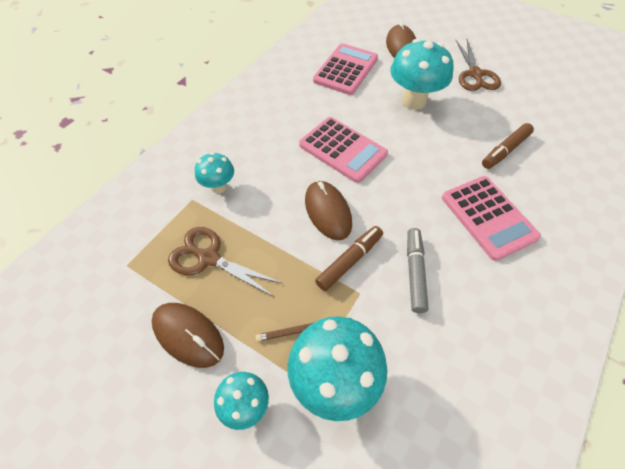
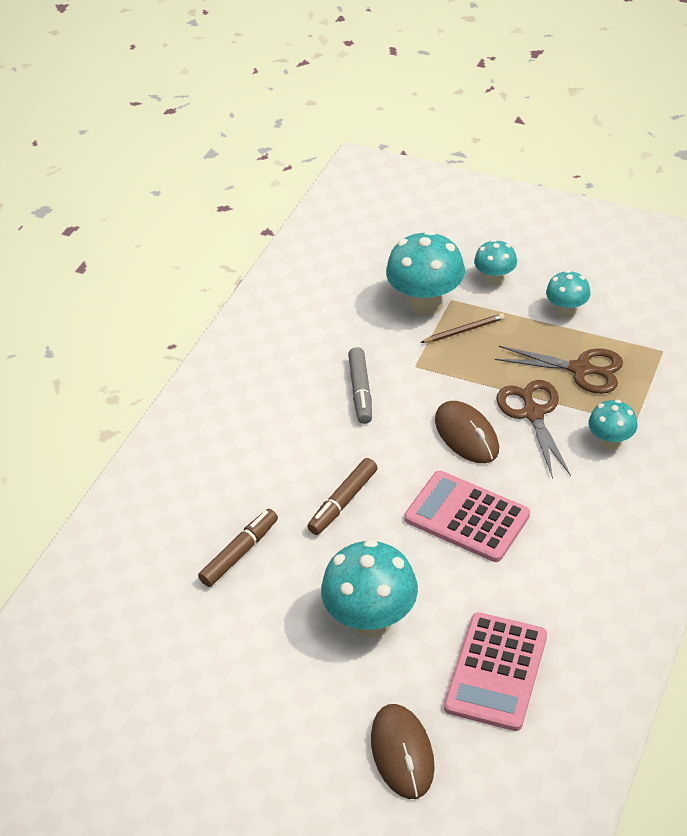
camera: 175 degrees right, 10 degrees down
brown mouse [152,303,224,368] -> turquoise mushroom [546,270,591,318]
brown marker [315,226,383,291] -> brown marker moved to [307,458,378,535]
pink calculator [442,176,541,261] -> none
brown scissors [456,39,501,91] -> brown scissors moved to [496,380,571,479]

